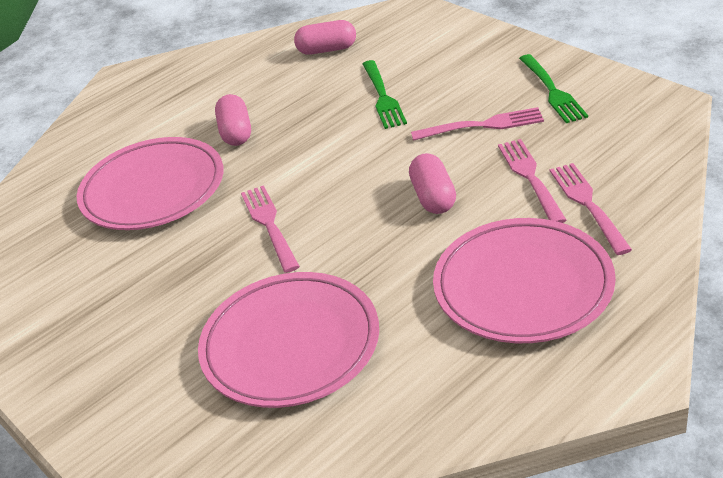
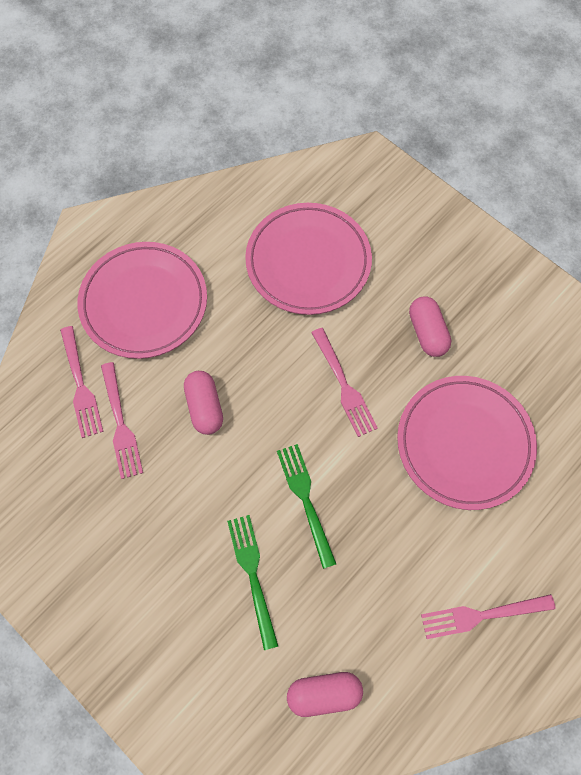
camera: 170 degrees right, 30 degrees up
pink capsule [215,94,251,146] -> pink capsule moved to [409,296,451,357]
pink fork [411,107,544,141] -> pink fork moved to [421,594,556,639]
green fork [519,54,588,123] -> green fork moved to [277,444,336,569]

